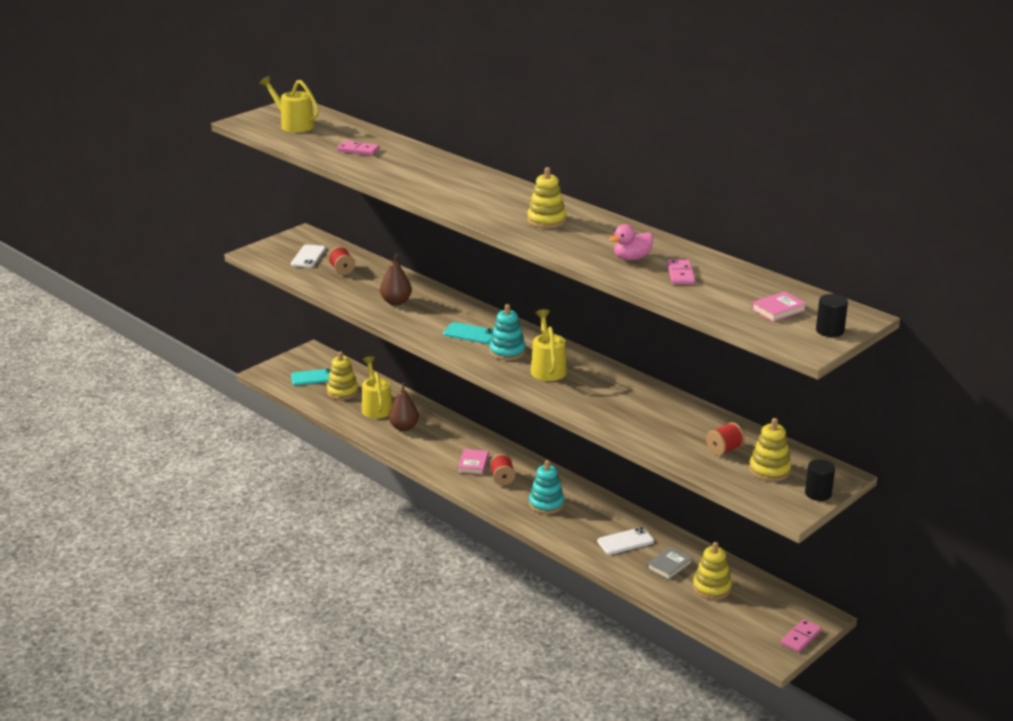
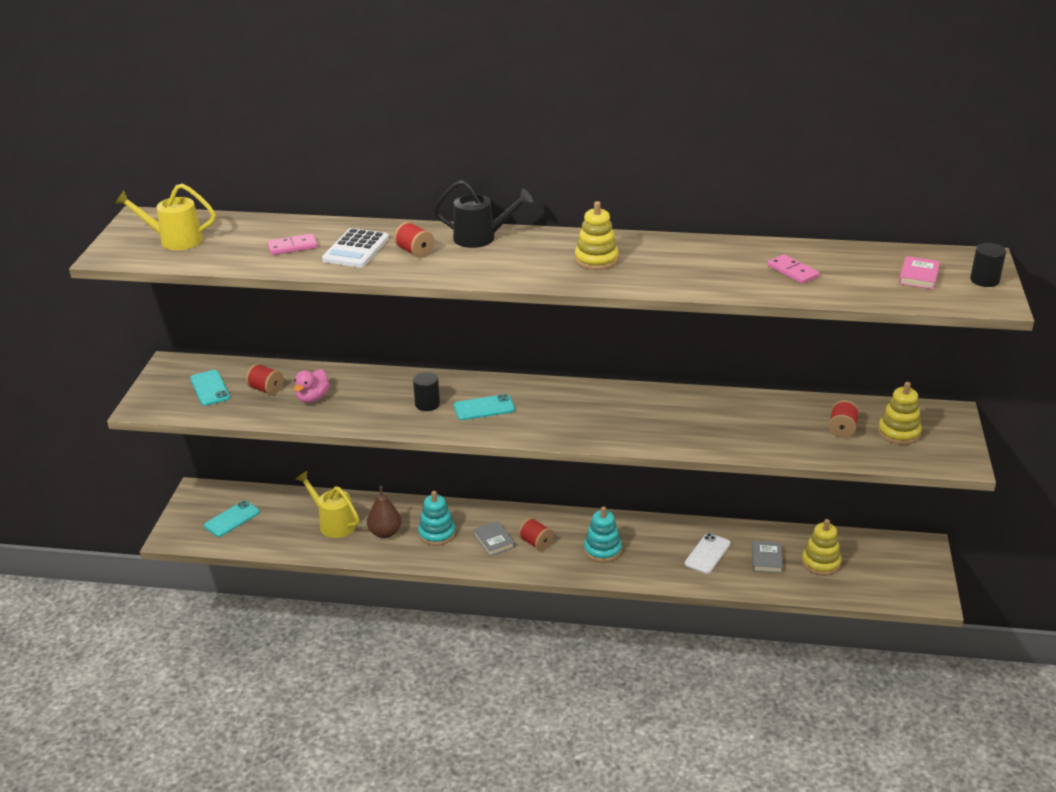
camera: 35 degrees left, 5 degrees up
white phone [291,244,326,268] -> turquoise phone [190,370,230,406]
yellow stacking toy [327,352,359,400] -> none
brown pear [380,253,412,305] -> none
pink book [458,449,489,475] -> grey book [473,521,515,556]
turquoise stacking toy [489,304,526,360] -> turquoise stacking toy moved to [418,491,456,546]
yellow watering can [531,309,567,381] -> none
pink duck [609,224,653,261] -> pink duck moved to [294,369,330,403]
pink domino [781,619,822,652] -> none
black cylinder [805,459,835,501] -> black cylinder moved to [413,372,440,411]
none -> white calculator [322,228,389,268]
none -> red spool [394,222,434,258]
none -> black watering can [434,180,533,248]

